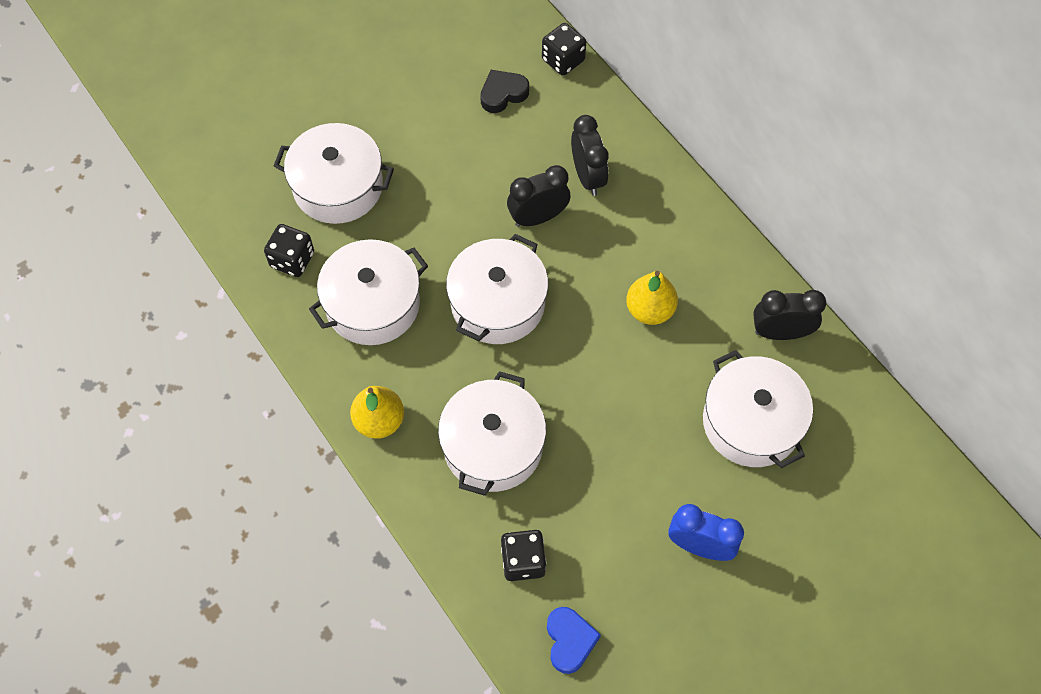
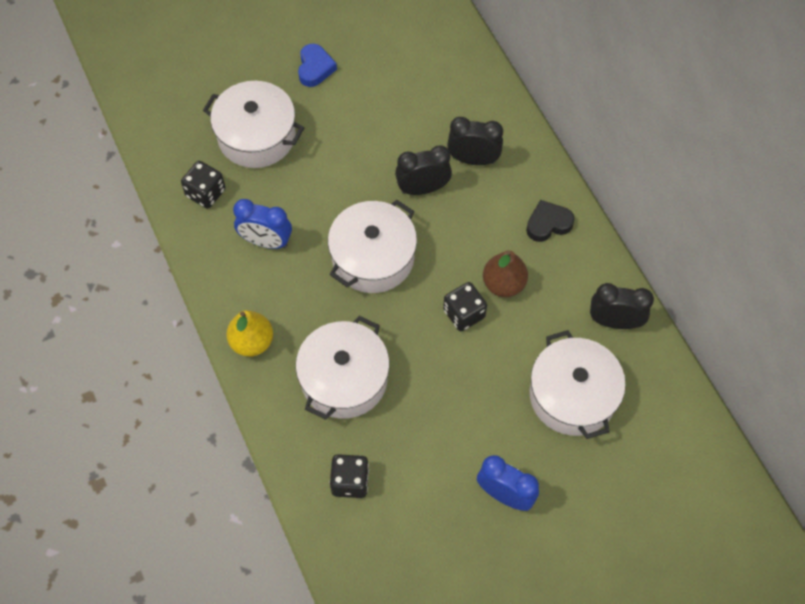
camera: 10 degrees right, 0 degrees up
white pot [309,239,428,345] -> blue clock [233,199,292,249]
black heart [480,70,529,113] -> black heart moved to [526,200,575,242]
black dice [542,23,586,76] -> black dice moved to [443,282,487,331]
blue heart [547,607,601,674] -> blue heart moved to [298,44,337,87]
black clock [571,115,609,196] -> black clock turned 75 degrees counterclockwise [447,117,503,165]
yellow pear [626,271,678,325] -> brown pear [483,250,528,297]

